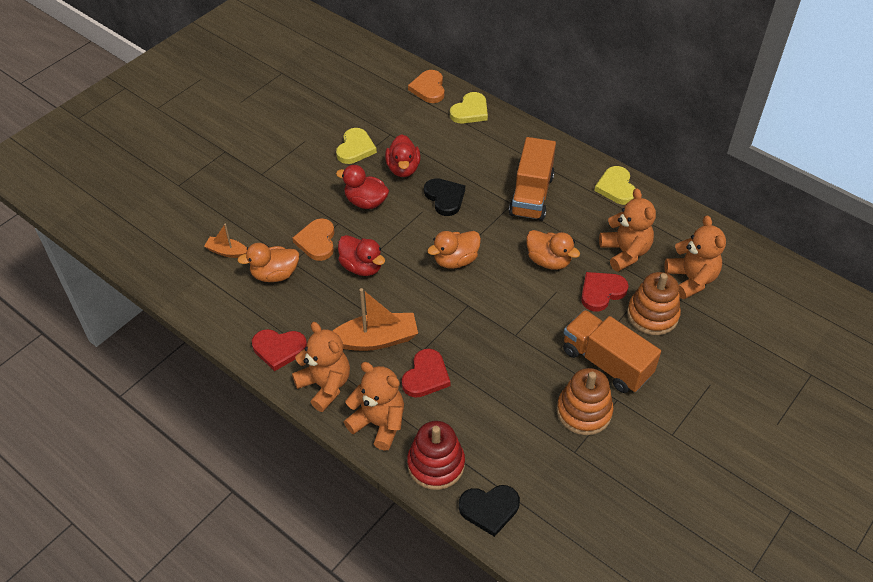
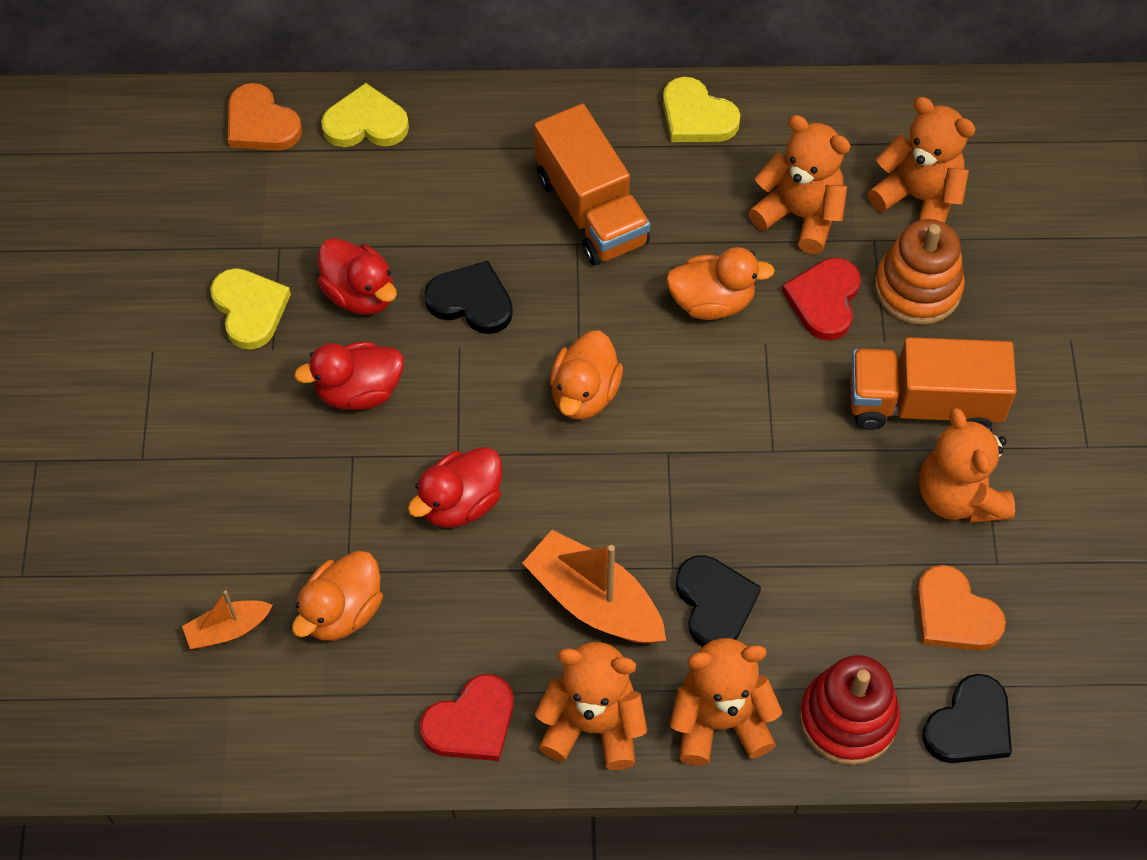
camera: 40 degrees left, 10 degrees up
orange heart [293,218,334,261] -> orange heart moved to [916,565,1006,651]
orange boat [333,288,418,351] -> orange boat turned 90 degrees counterclockwise [522,530,666,644]
red duck [338,235,385,276] -> red duck turned 135 degrees clockwise [408,447,502,528]
red heart [402,349,451,398] -> black heart [676,555,761,647]
yellow heart [450,92,488,124] -> yellow heart turned 90 degrees counterclockwise [321,83,409,147]
orange stacking toy [557,368,613,435] -> orange teddy bear [919,408,1015,523]

